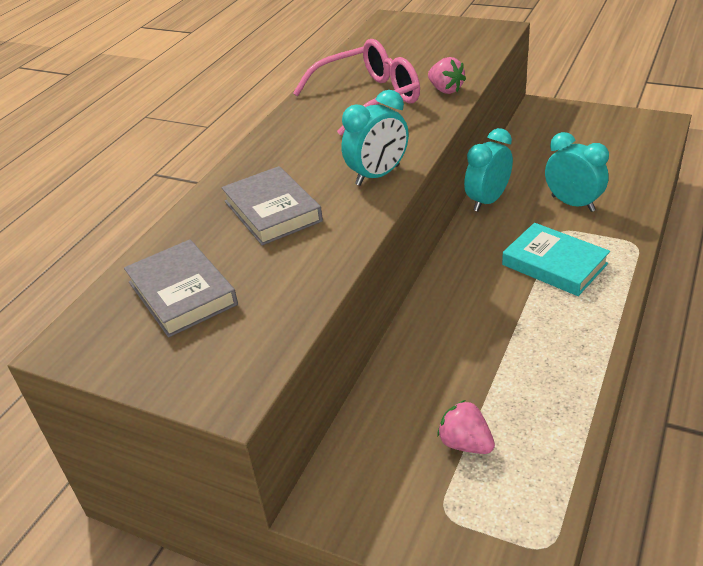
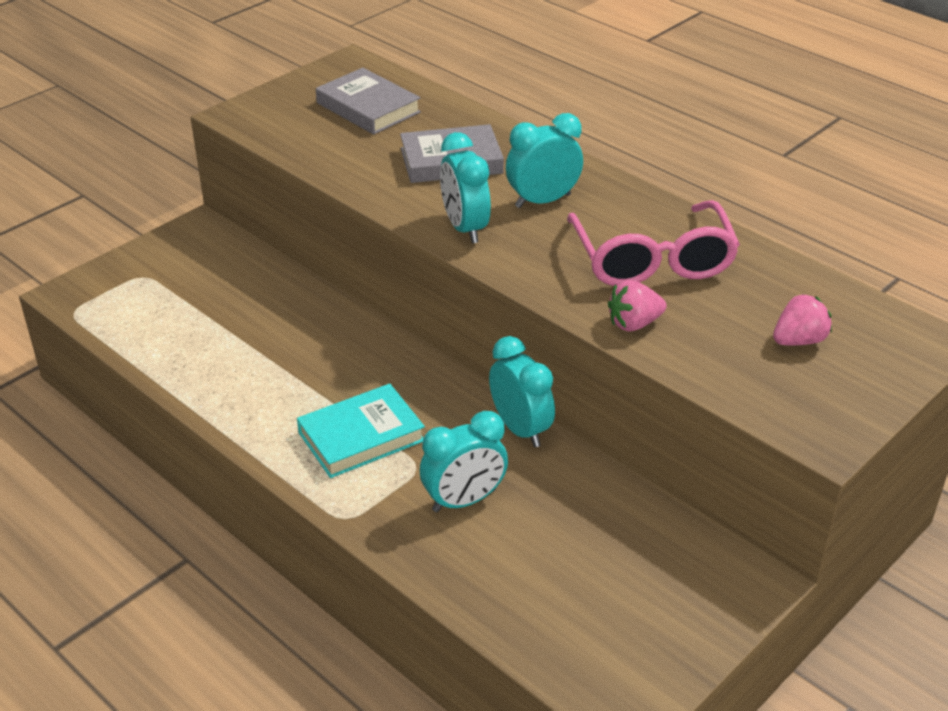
camera: 105 degrees right, 0 degrees up
grey book [124,239,238,337] -> grey book turned 60 degrees clockwise [316,68,421,135]
pink strawberry [437,400,495,454] -> pink strawberry moved to [773,294,832,346]
none -> turquoise clock [506,113,583,208]

